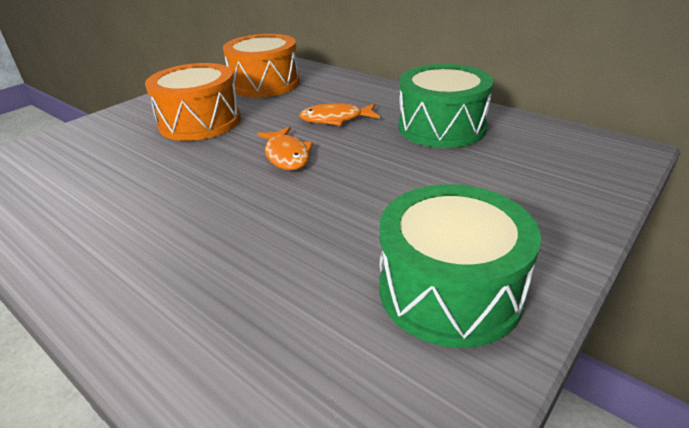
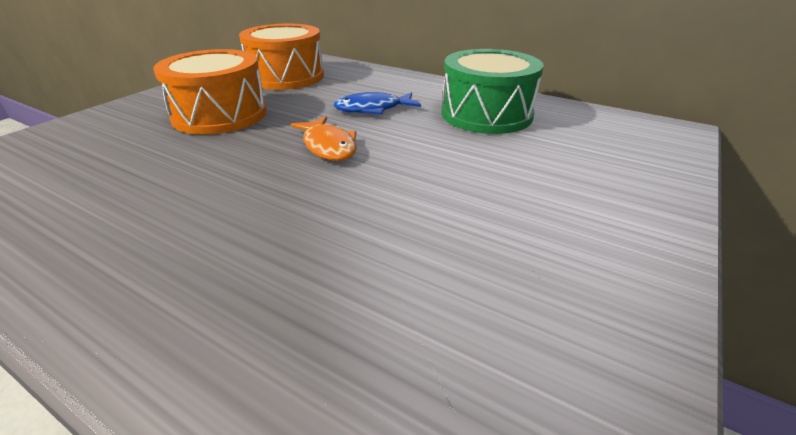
camera: 10 degrees left, 0 degrees up
orange fish [299,103,380,126] -> blue fish [334,92,421,115]
green drum [380,184,541,348] -> none

